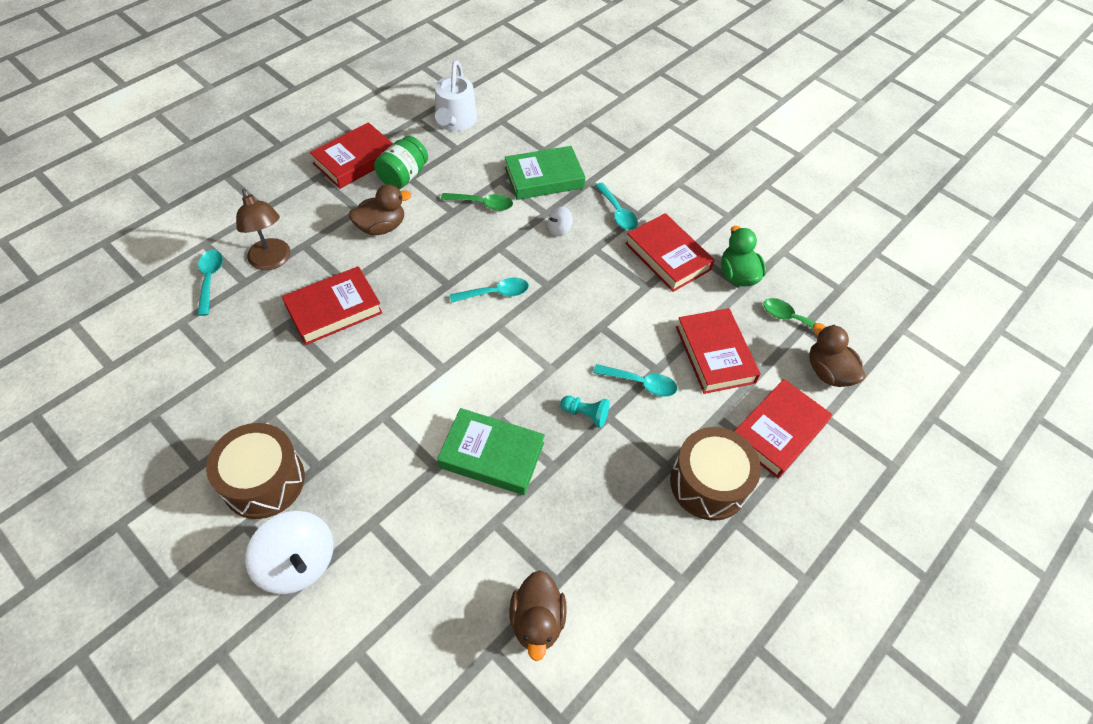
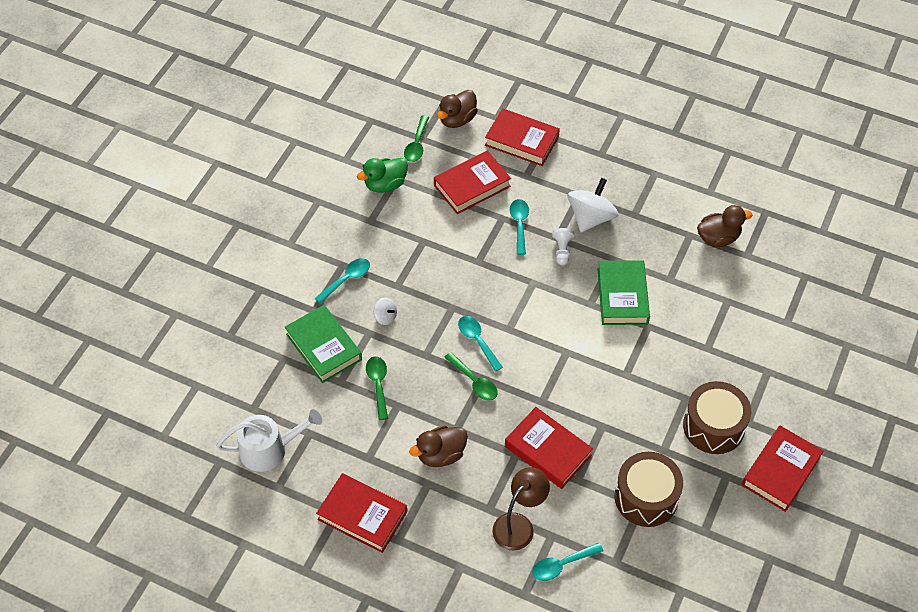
camera: 105 degrees left, 0 degrees up
white spinning top [245,511,333,594] -> white spinning top moved to [568,178,618,232]
brown duck [349,184,411,235] -> brown duck turned 75 degrees counterclockwise [409,426,468,467]
green jar [374,136,428,189] -> none
turquoise pawn [560,396,609,428] -> white pawn [552,228,574,266]
red book [625,213,715,292] -> red book moved to [742,426,823,512]
brown drum [670,427,761,521] -> brown drum moved to [615,452,683,527]
none -> green spoon [444,352,498,401]

